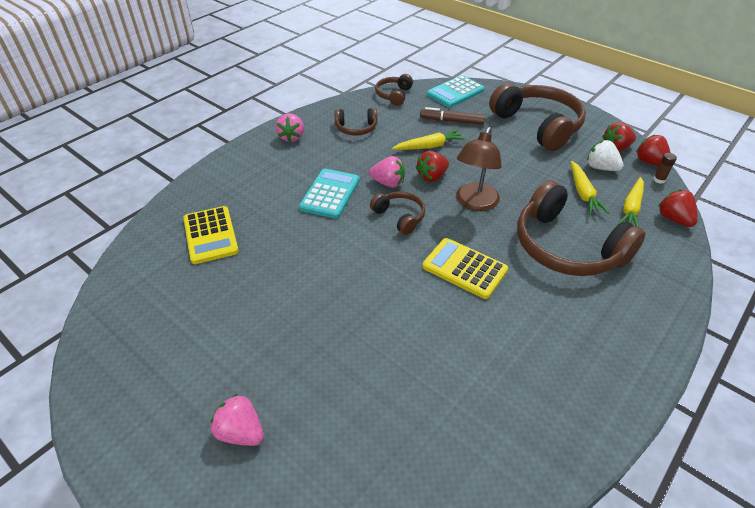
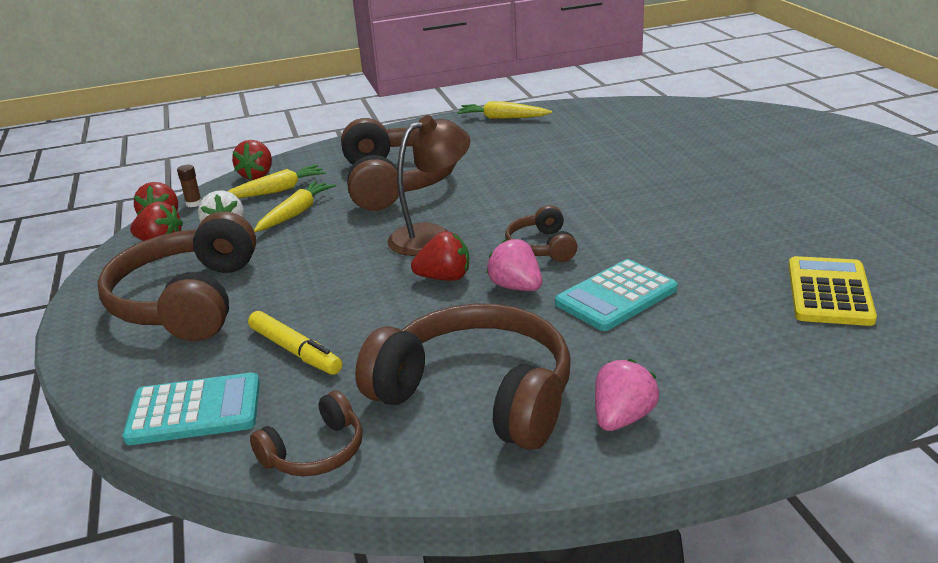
camera: 145 degrees left, 15 degrees down
pink strawberry [211,394,264,446] -> none
brown headphones [335,108,377,135] -> brown headphones [355,304,570,450], size x2.03
yellow carrot [392,129,466,150] -> yellow carrot moved to [457,101,552,119]
brown marker [420,107,485,125] -> yellow marker [248,311,342,375]
yellow calculator [422,238,508,299] -> none

